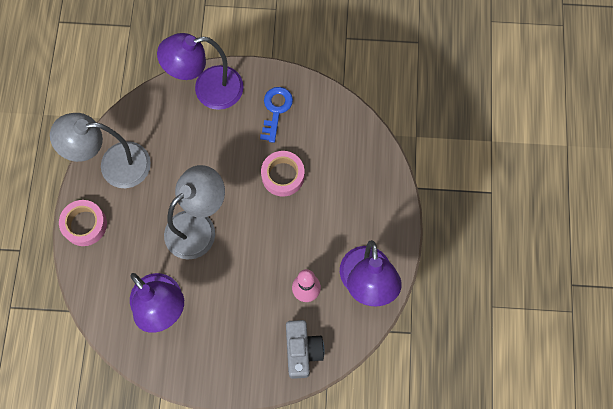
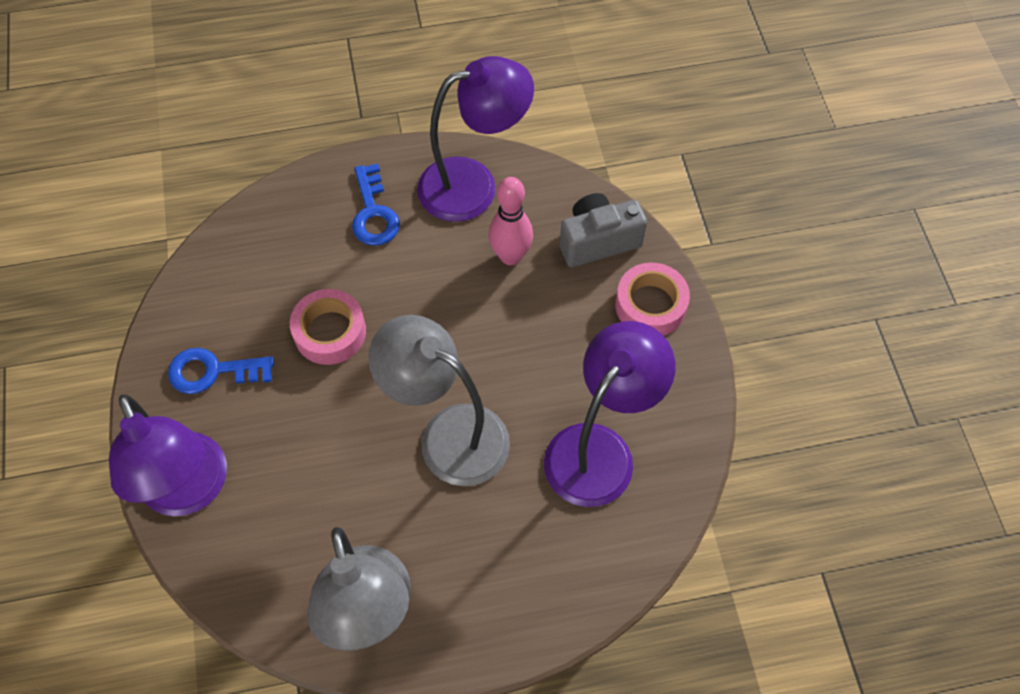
camera: 105 degrees left, 10 degrees down
pink tape [59,200,107,246] -> pink tape moved to [615,263,690,336]
none -> blue key [352,163,400,246]

